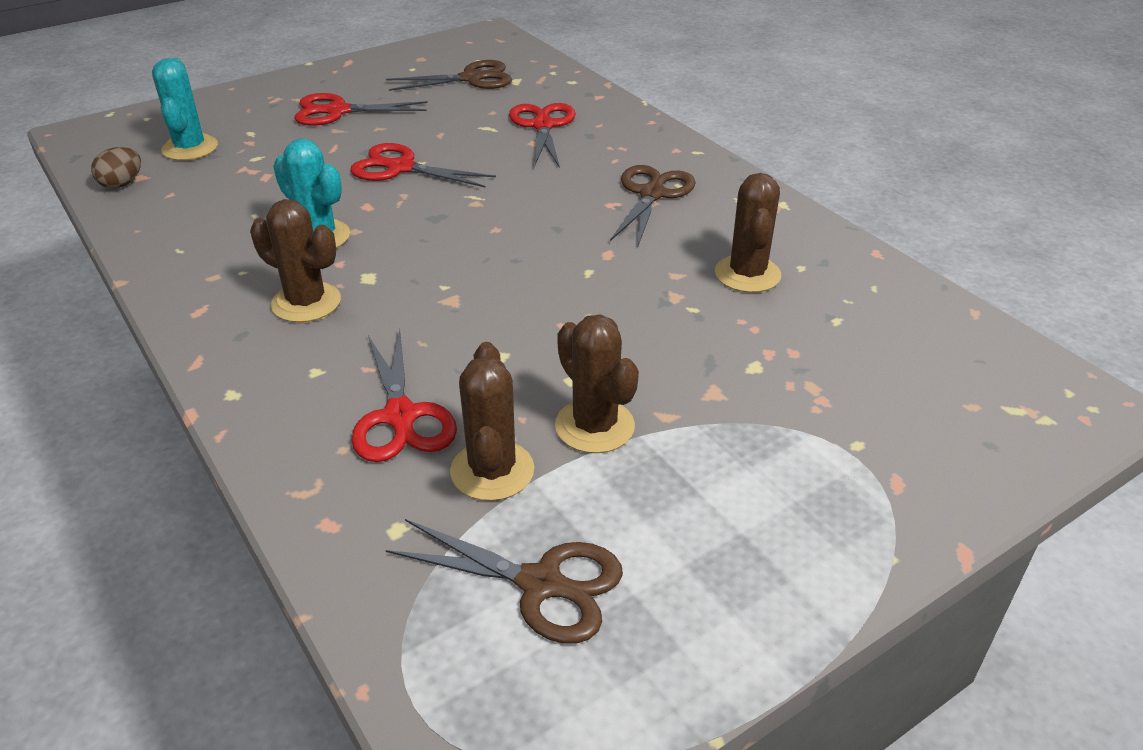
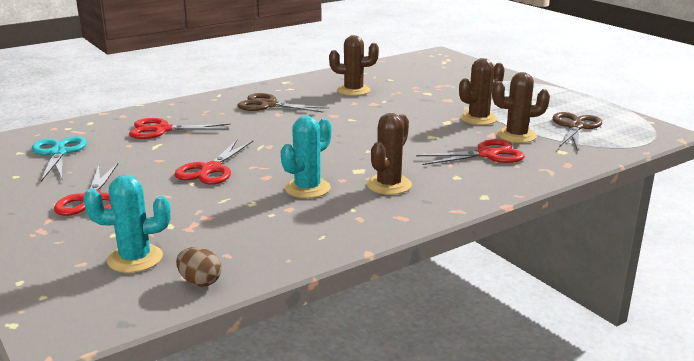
camera: 90 degrees left, 15 degrees down
brown scissors [386,60,512,91] -> turquoise scissors [32,136,87,182]

